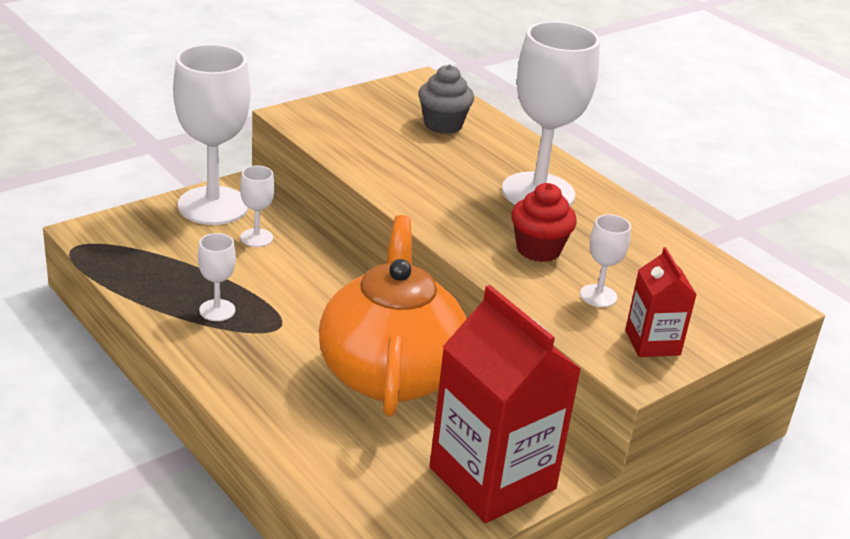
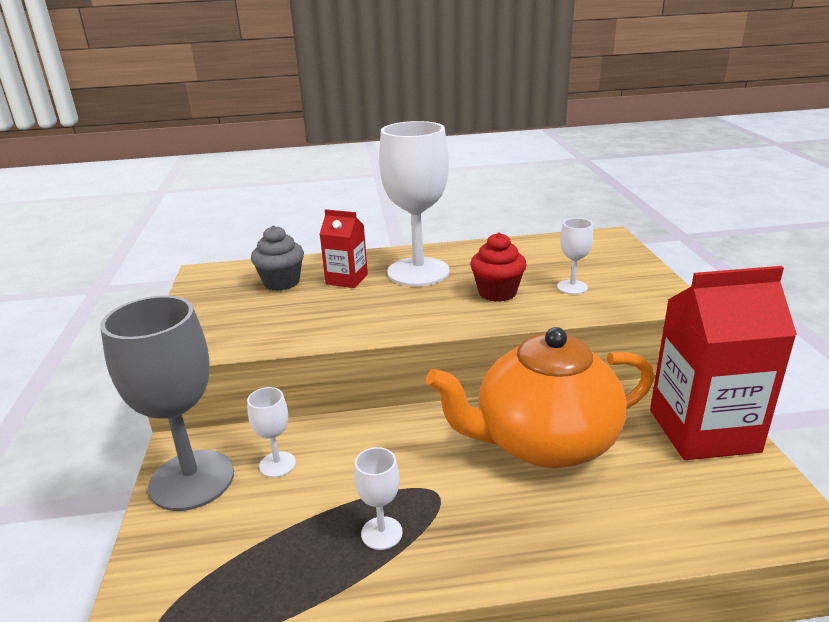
camera: 55 degrees left, 5 degrees down
white goblet [173,44,251,225] -> grey goblet [100,295,234,511]
orange teapot [319,215,467,417] -> orange teapot turned 45 degrees counterclockwise [426,327,654,468]
red carton [625,247,697,357] -> red carton moved to [320,209,368,288]

